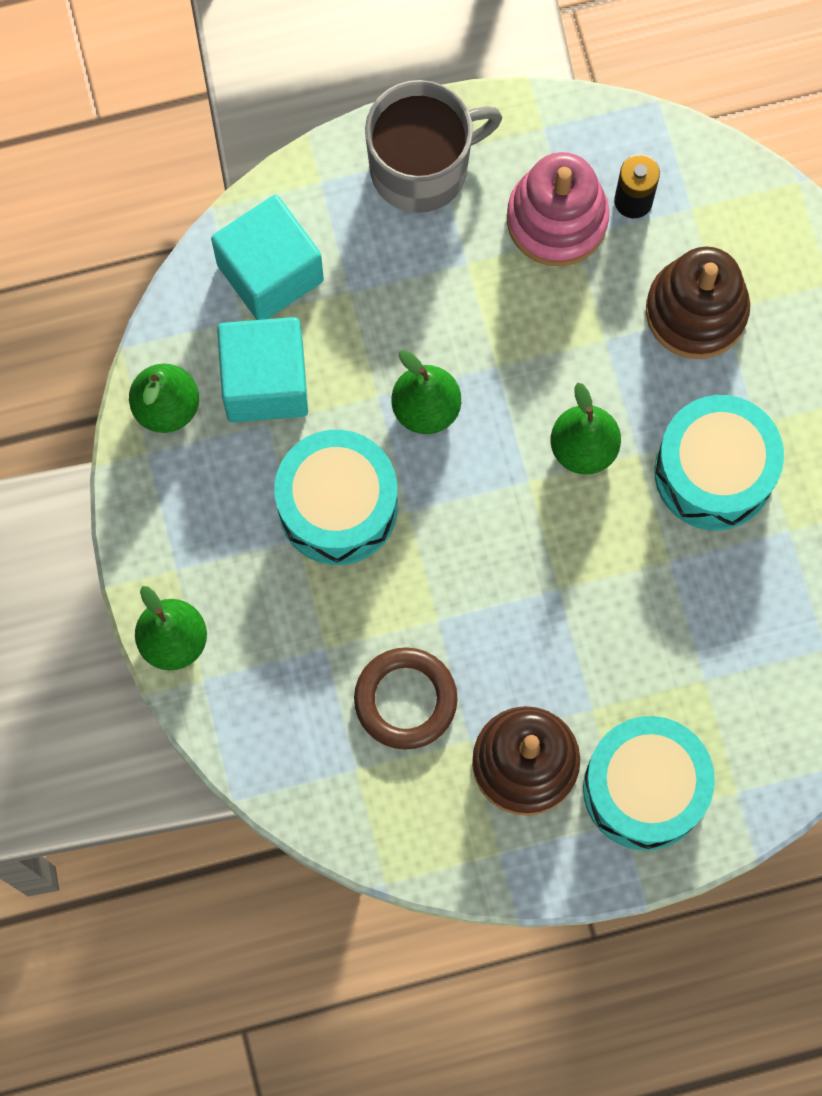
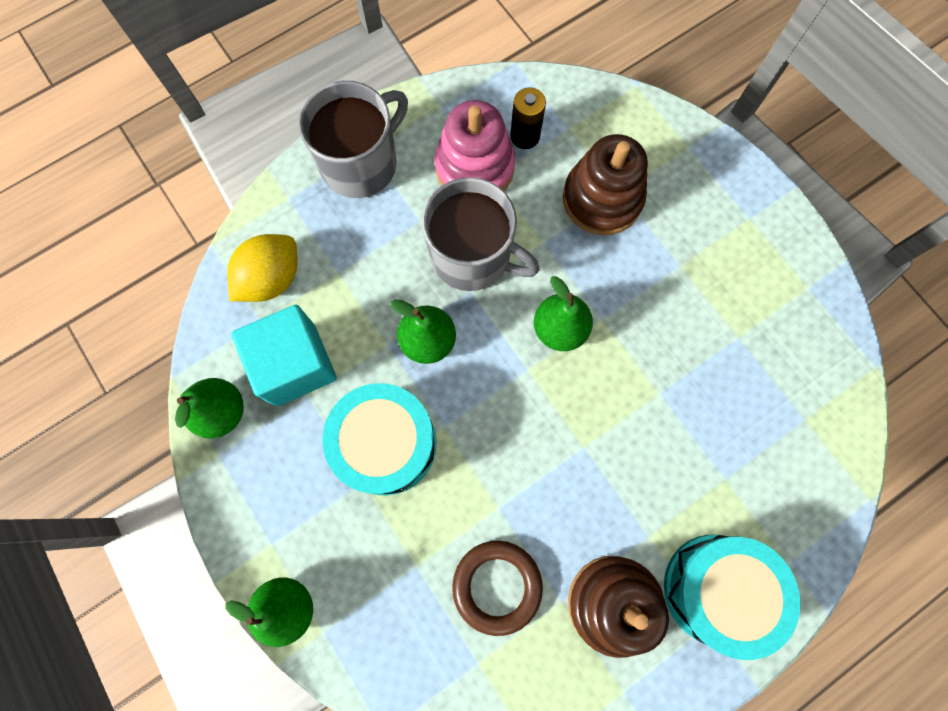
camera: 20 degrees left, 0 degrees up
turquoise cube [211,195,324,320] -> yellow lemon [227,234,297,302]
turquoise drum [655,395,784,530] -> none
none -> grey mug [422,177,540,291]

